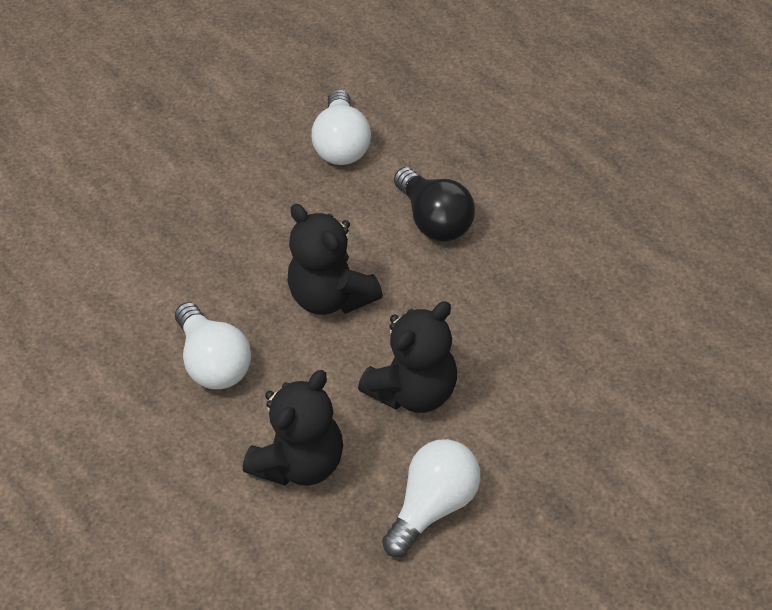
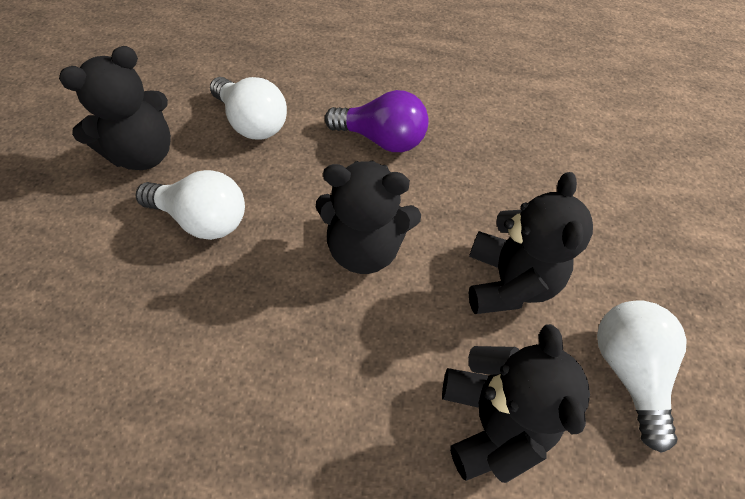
camera: 45 degrees left, 5 degrees up
white light bulb [175,302,251,389] -> white light bulb moved to [136,170,245,240]
black light bulb [394,167,475,242] -> purple light bulb [325,90,429,152]
none -> black teddy bear [59,46,171,170]

